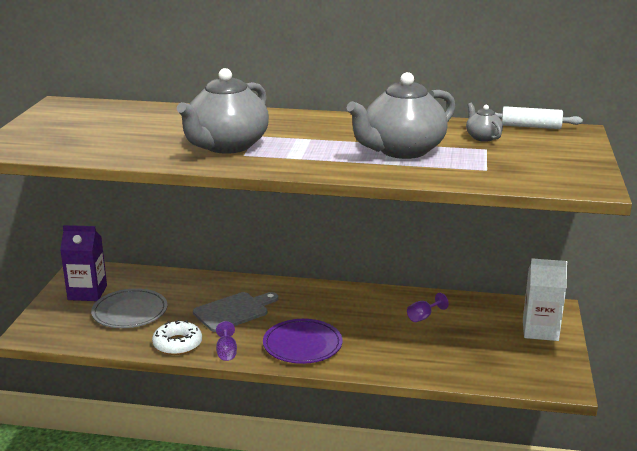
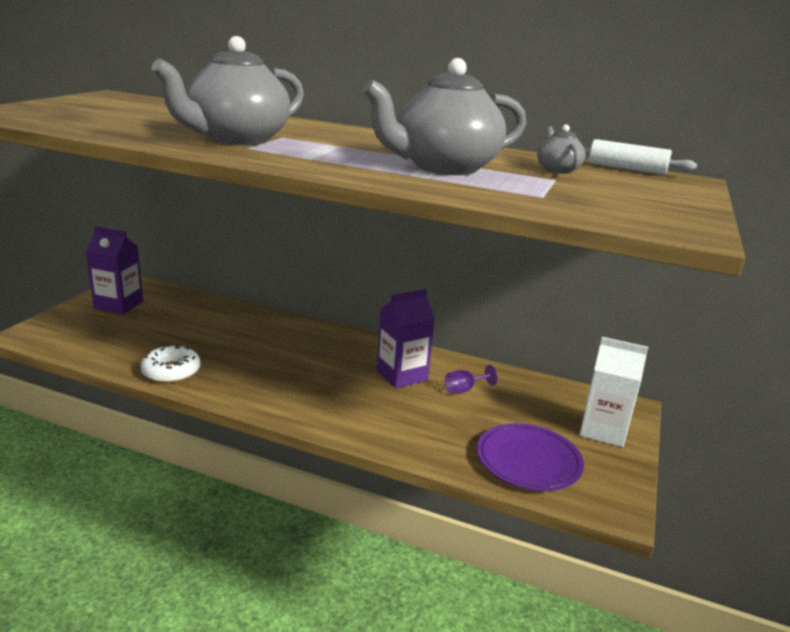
camera: 10 degrees right, 0 degrees up
grey plate [91,288,168,328] -> none
grey cutting board [193,292,278,332] -> none
purple goblet [216,321,237,361] -> none
purple plate [263,319,342,364] -> purple plate moved to [477,423,584,491]
none -> purple carton [377,289,435,388]

